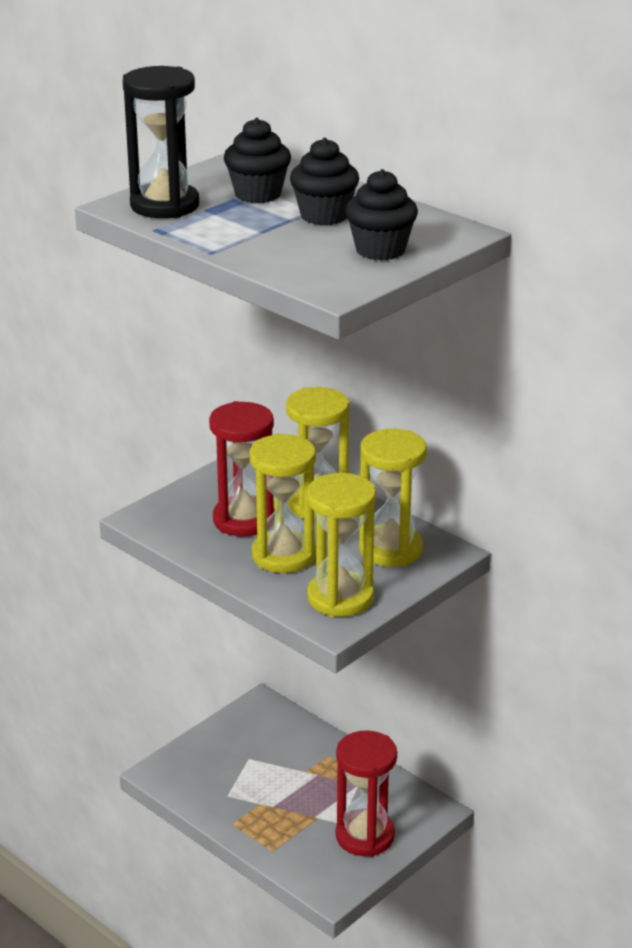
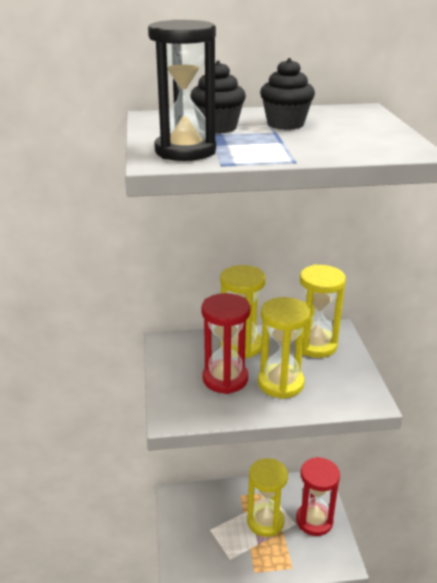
camera: 50 degrees left, 0 degrees up
yellow hourglass [307,473,376,617] -> yellow hourglass moved to [247,458,288,537]
black cupcake [345,169,418,260] -> none

